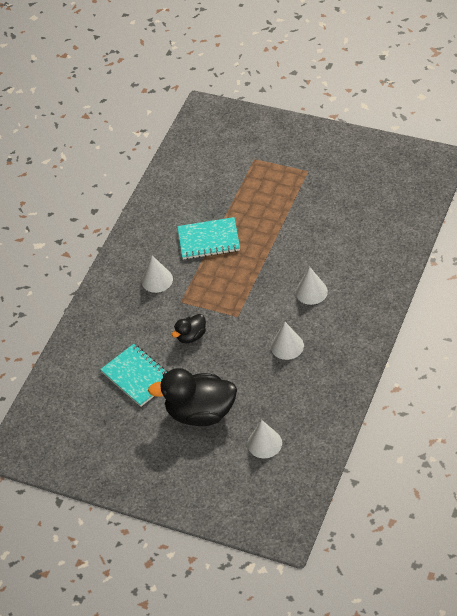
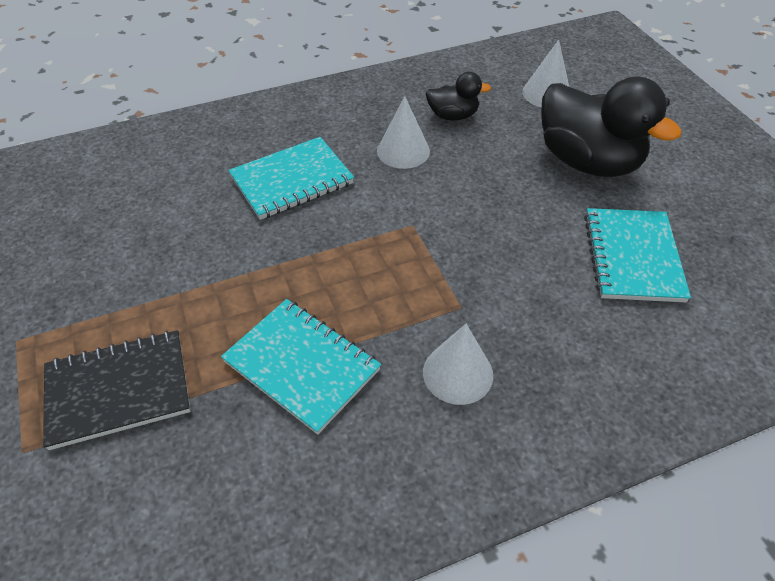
camera: 140 degrees left, 0 degrees up
black duck [172,314,206,343] -> black duck moved to [425,72,491,121]
white cone [295,267,328,305] -> turquoise notebook [228,137,354,220]
none -> black notebook [43,330,190,450]

